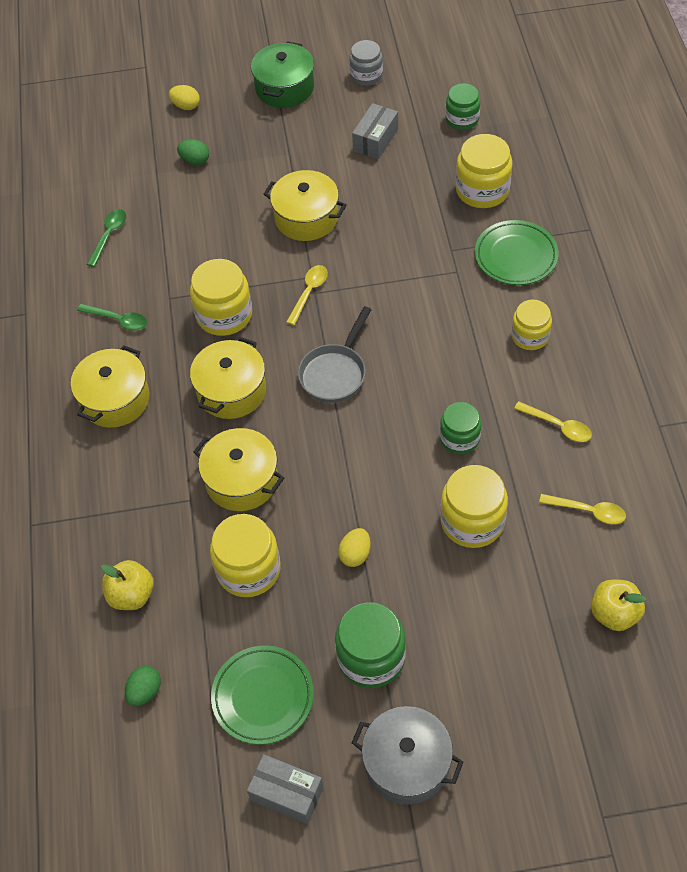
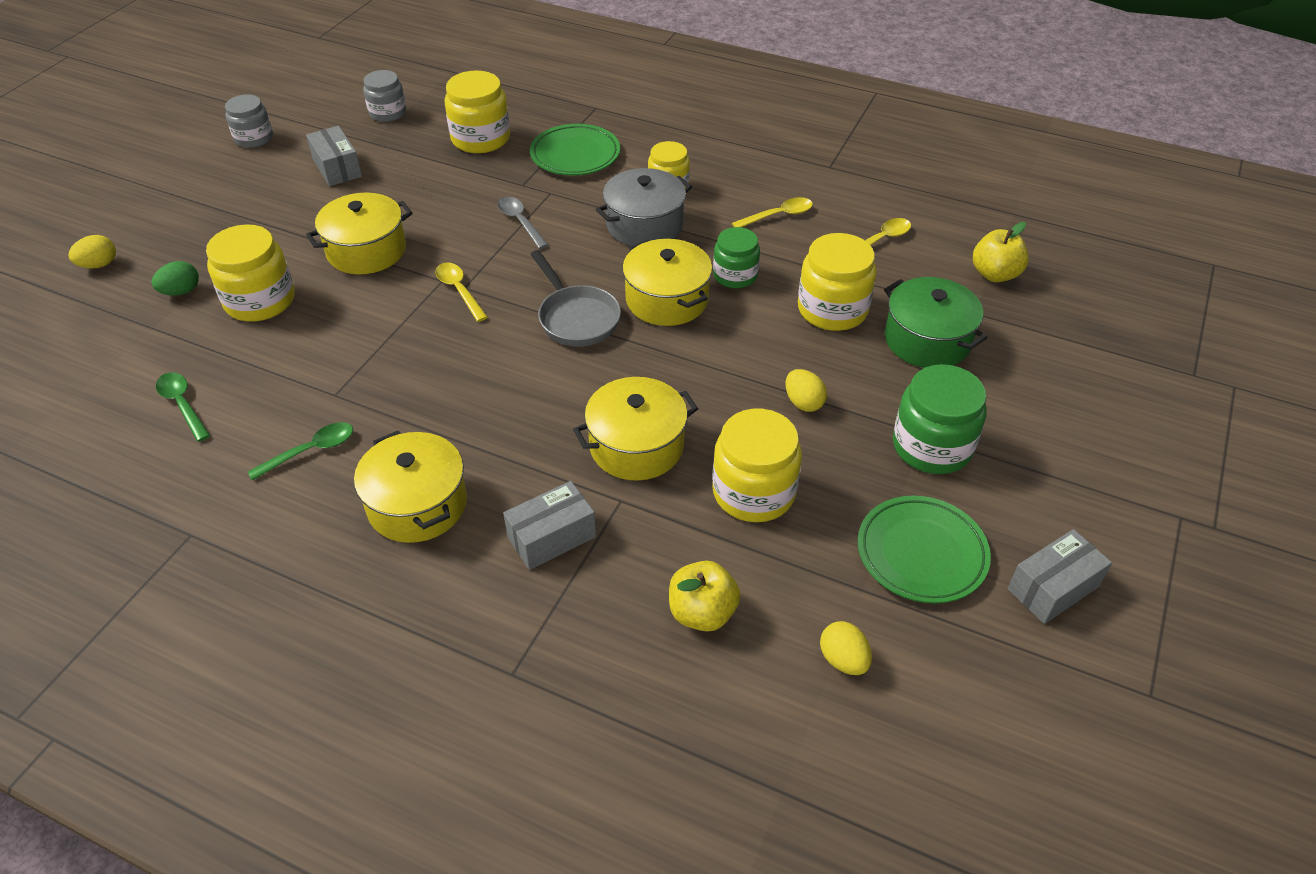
camera: 60 degrees left, 10 degrees down
green egg [125,666,161,706] -> yellow egg [820,621,872,675]
yellow jar [190,259,252,336] -> yellow jar moved to [206,224,295,322]
yellow pot [190,337,266,419] -> yellow pot moved to [622,239,712,326]
green pot [251,41,314,108] -> green pot moved to [884,277,987,368]
grey pot [352,706,463,805] -> grey pot moved to [596,168,692,246]
green jar [446,83,480,130] -> grey jar [363,70,406,122]
none -> grey spoon [497,197,548,249]
none -> grey box [503,481,596,570]

